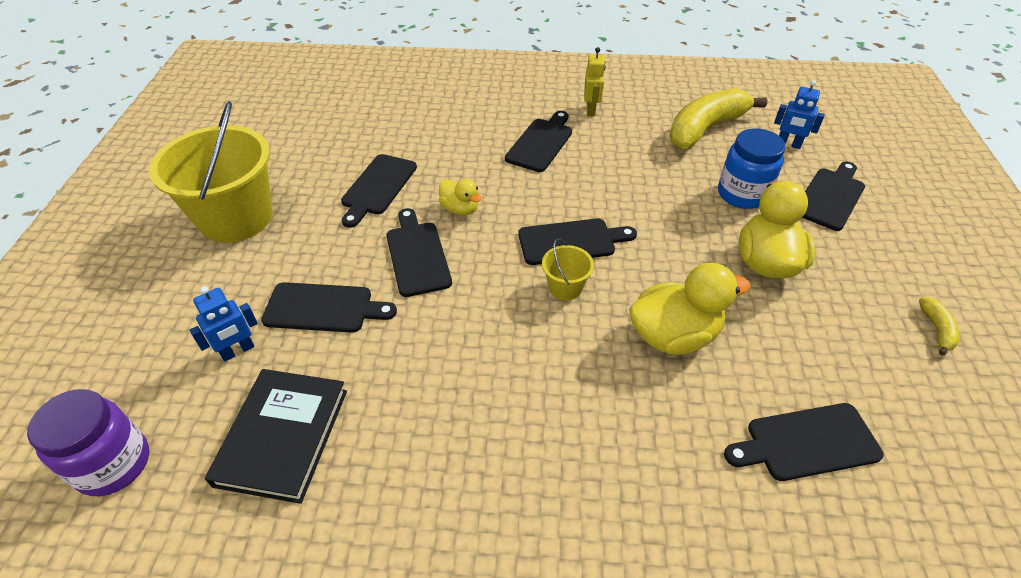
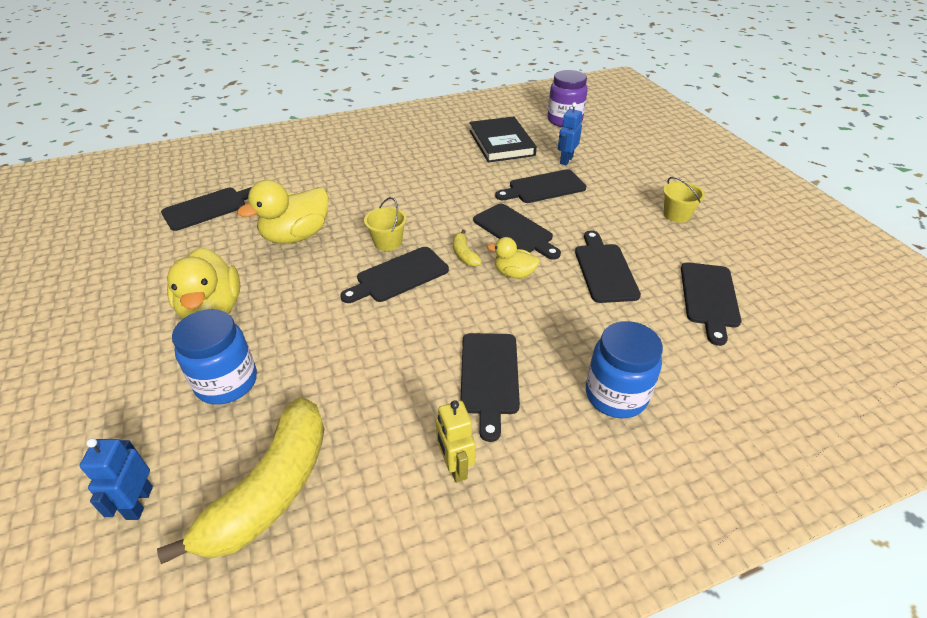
camera: 155 degrees right, 5 degrees down
yellow bucket [149,101,272,243] -> yellow bucket [663,177,705,223], size x0.43
blue robot [774,80,825,149] -> blue robot turned 90 degrees counterclockwise [80,438,153,520]
black cutting board [802,162,865,231] -> black cutting board moved to [681,262,741,346]
yellow banana [919,297,960,356] -> yellow banana moved to [453,230,482,267]
none -> blue jar [586,321,663,418]

